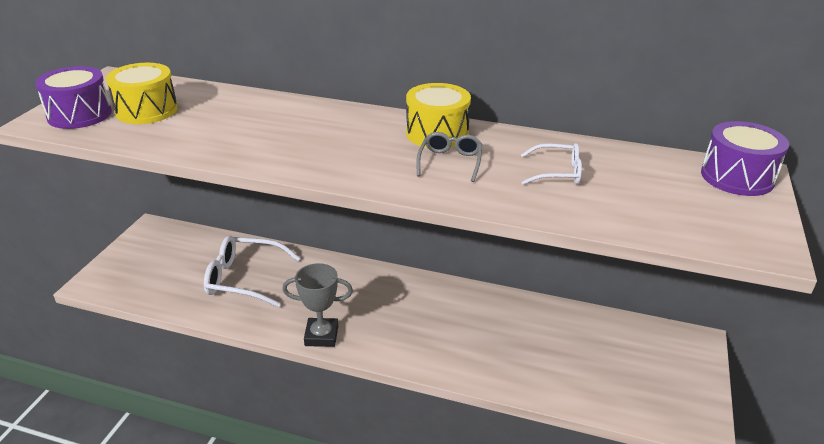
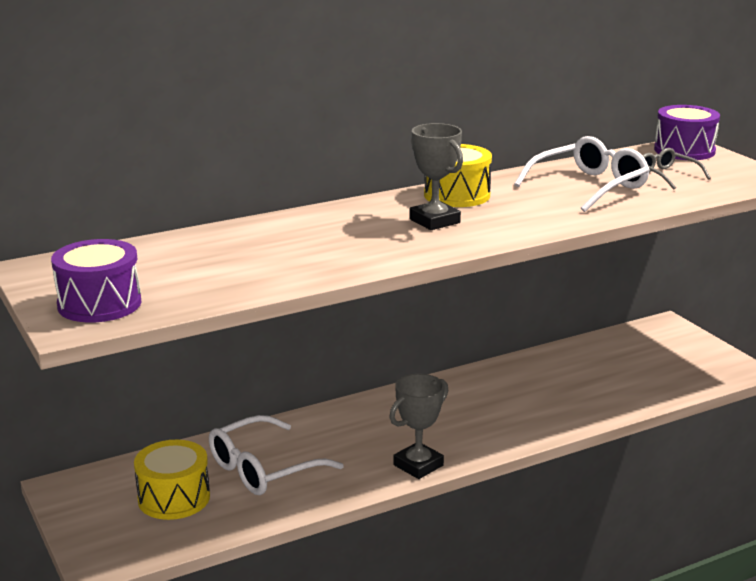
camera: 45 degrees left, 10 degrees down
yellow drum [106,63,178,124] -> yellow drum moved to [134,440,210,520]
grey glasses [416,132,482,182] -> grey glasses moved to [642,148,711,190]
white glasses [521,143,582,185] -> white glasses [514,136,650,212], size x1.75
none -> grey trophy [409,123,463,230]

